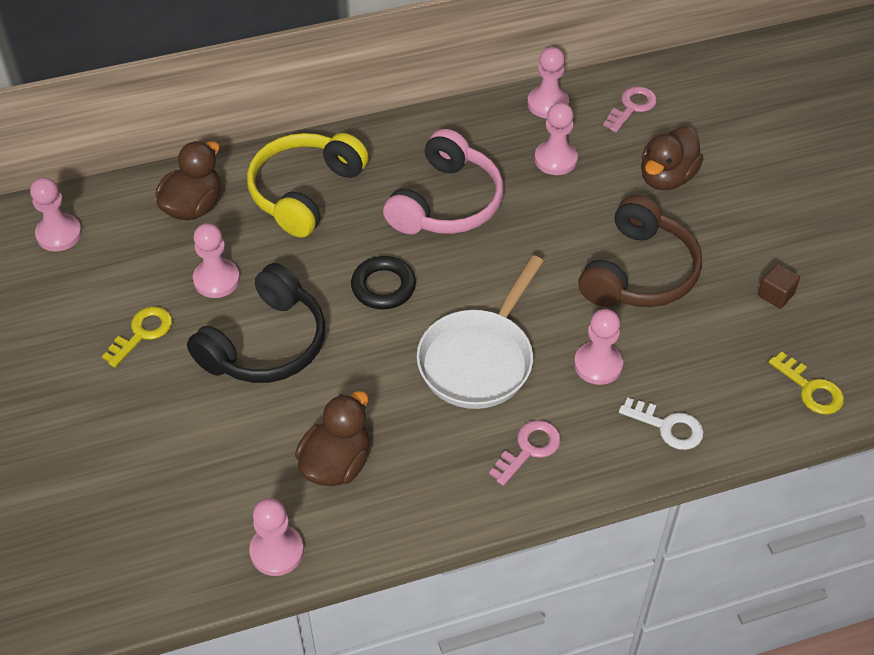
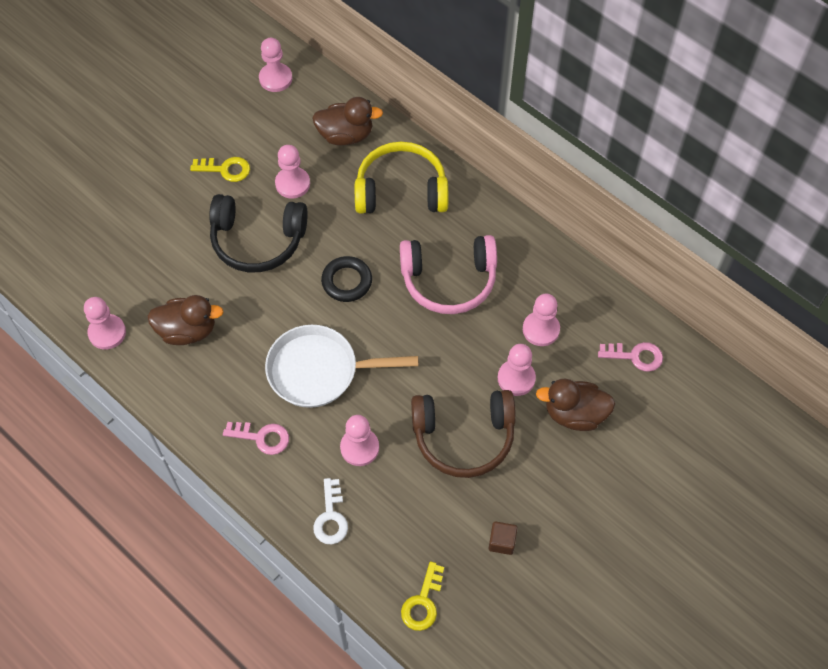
camera: 60 degrees right, 10 degrees up
pink pawn [527,47,569,119] -> pink pawn moved to [498,344,536,396]

